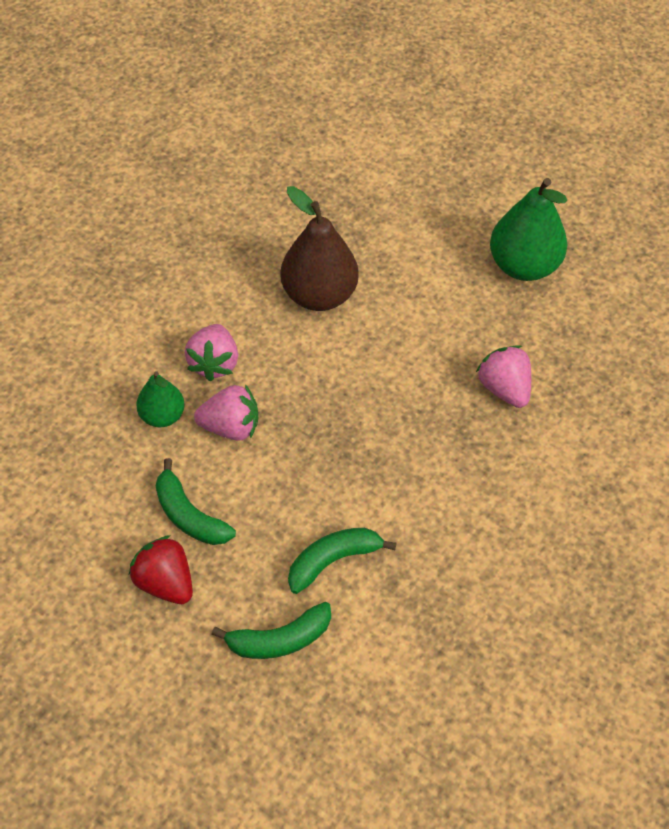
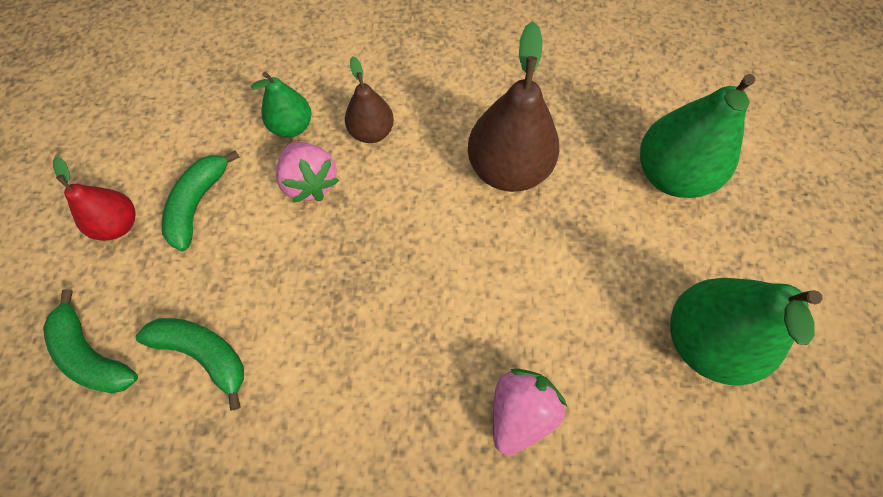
camera: 60 degrees right, 10 degrees up
red strawberry [129,535,193,604] -> red pear [53,156,136,241]
pink strawberry [185,324,238,382] -> brown pear [345,56,394,143]
none -> green pear [640,74,755,198]

